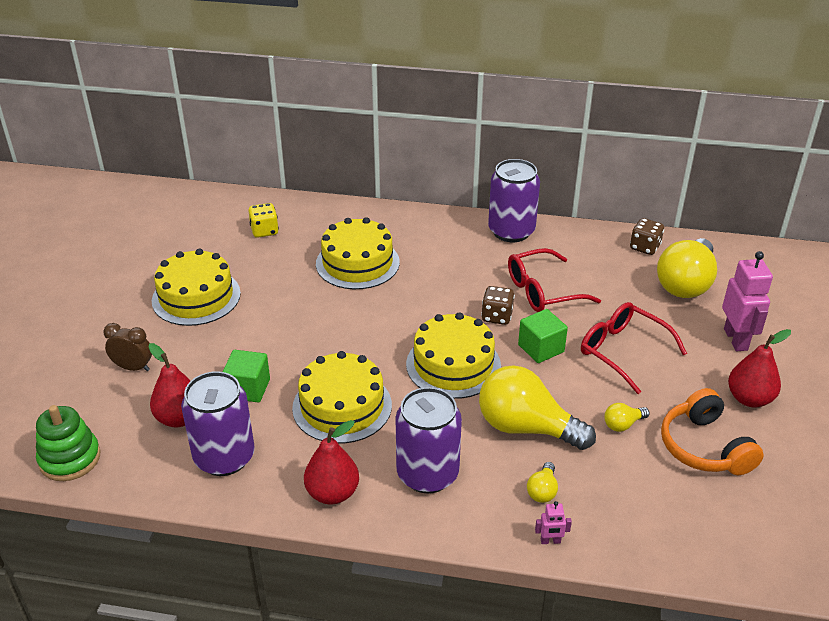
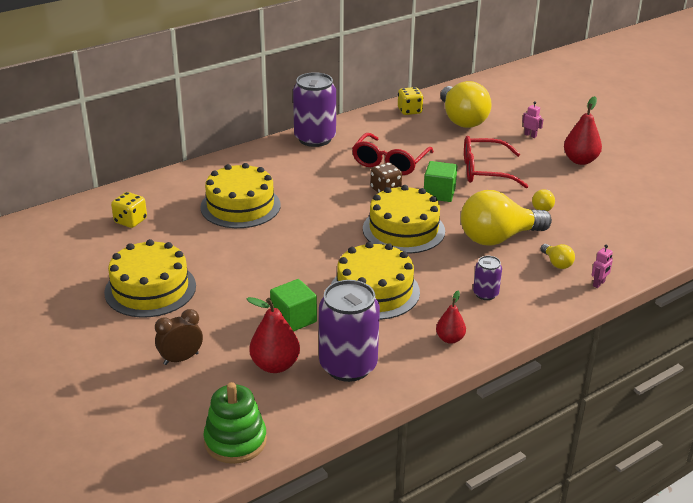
camera: 45 degrees left, 5 degrees down
red pear [304,420,359,504] -> red pear [436,291,466,344], size x0.62
purple can [395,387,462,493] -> purple can [473,256,502,300], size x0.49
brown dice [630,218,664,255] -> yellow dice [398,87,424,115]
orange headphones [661,388,764,475] -> none
pink robot [722,251,773,351] -> pink robot [522,101,543,138], size x0.45

